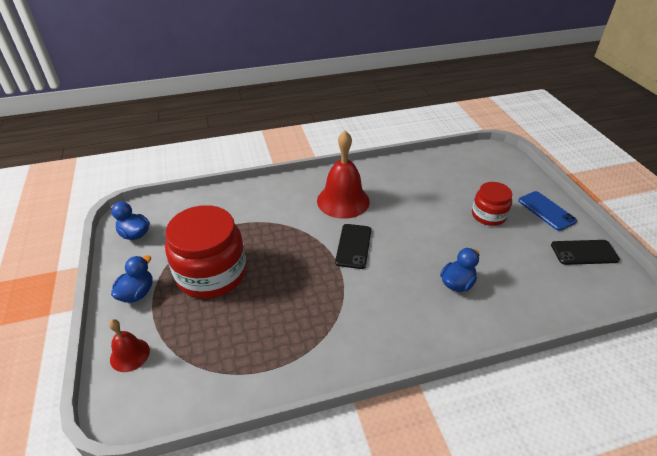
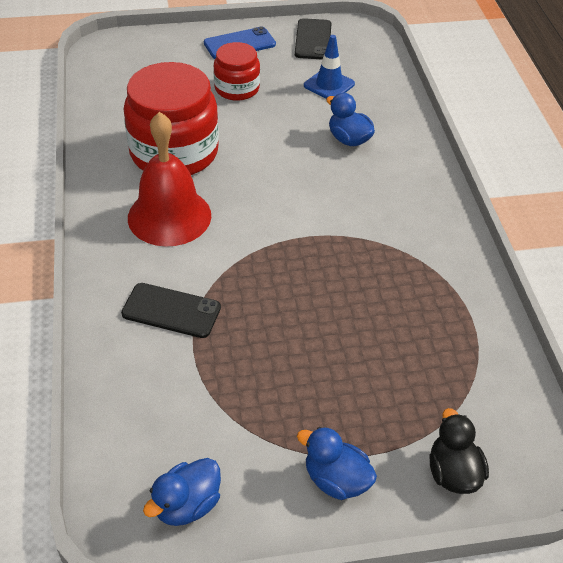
camera: 85 degrees left, 5 degrees up
red bell [109,319,150,372] -> black duck [430,408,489,494]
red jar [165,205,246,299] -> red jar moved to [124,62,219,175]
black phone [335,224,371,269] -> black phone moved to [121,283,221,338]
none -> blue traffic cone [304,35,355,99]

